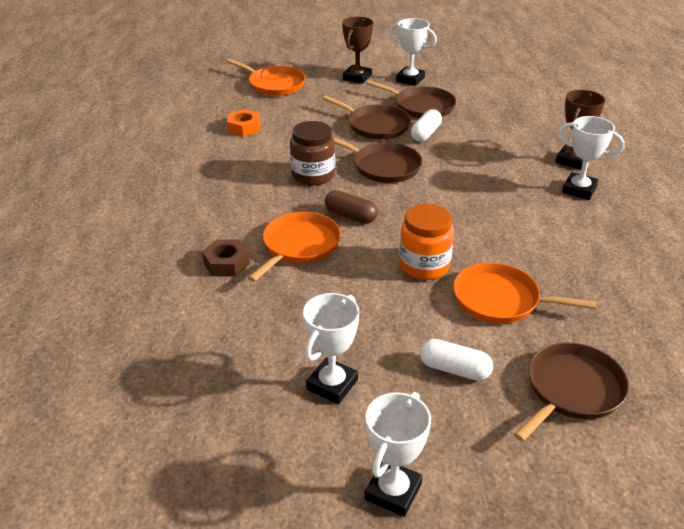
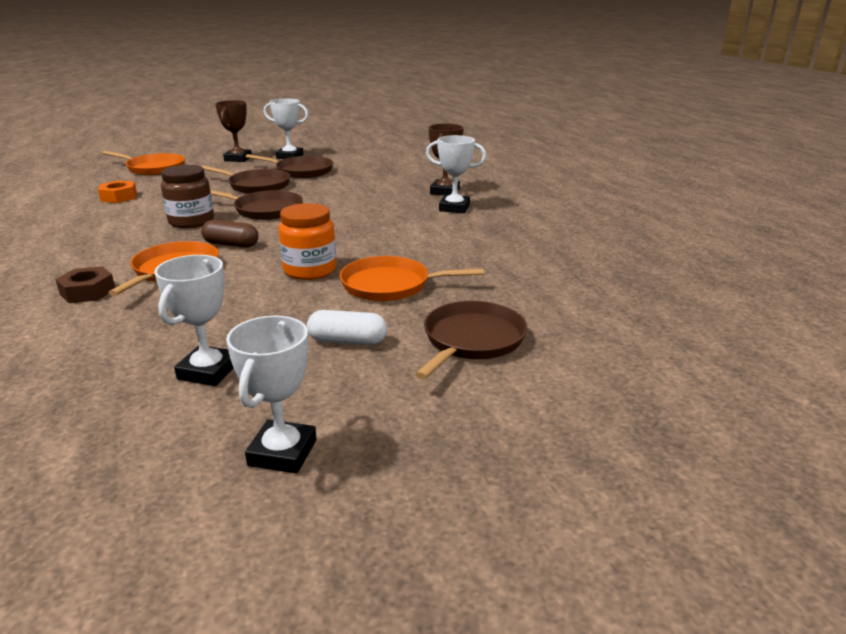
camera: 15 degrees left, 10 degrees down
white capsule [411,109,442,142] -> none

